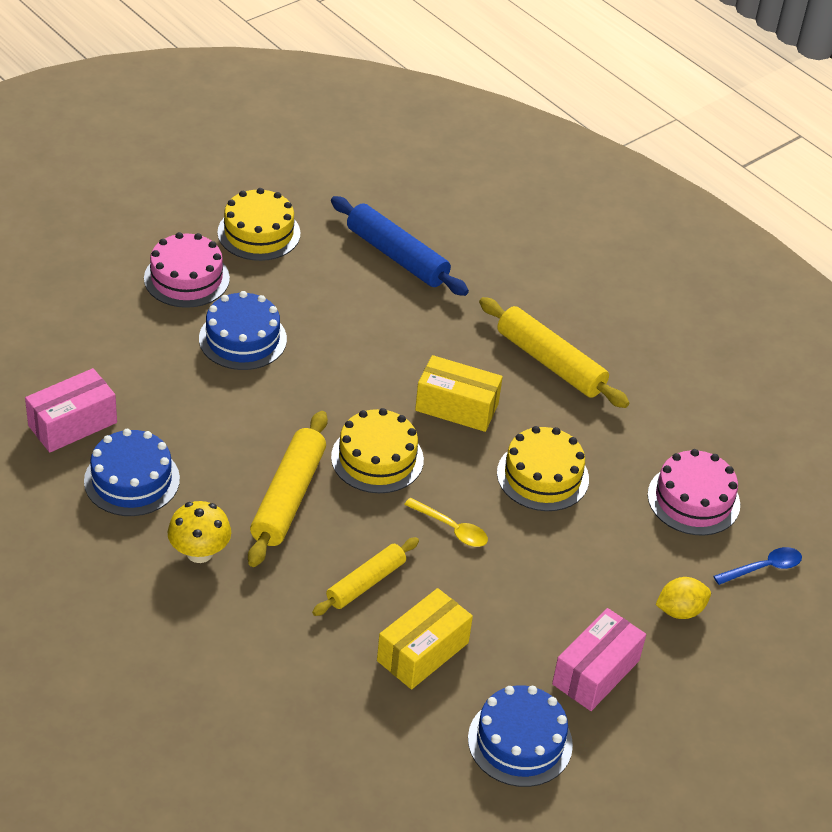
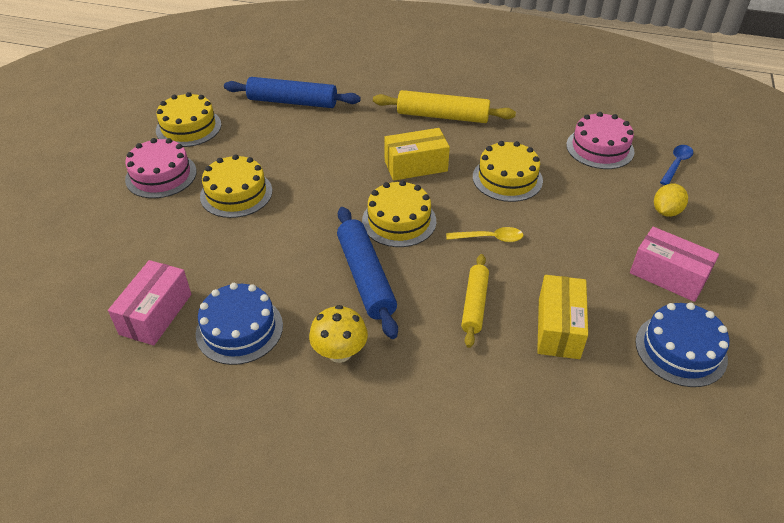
camera: 30 degrees left, 0 degrees up
blue cake [199,291,287,370] -> yellow cake [200,154,272,218]
yellow rolling pin [248,411,328,567] -> blue rolling pin [337,207,398,339]
pink box [552,608,646,711] -> pink box turned 60 degrees counterclockwise [630,227,719,302]

